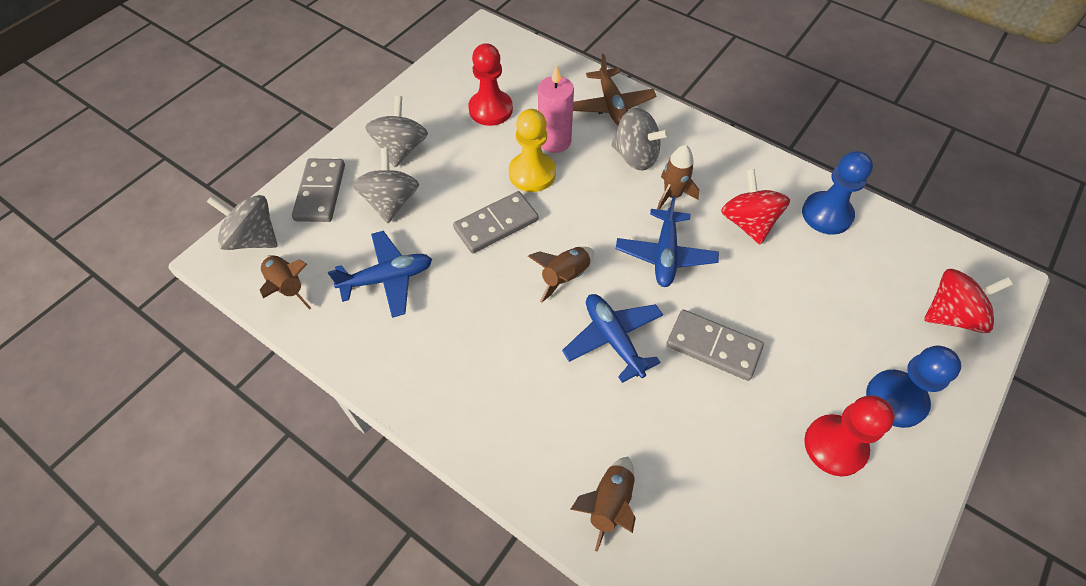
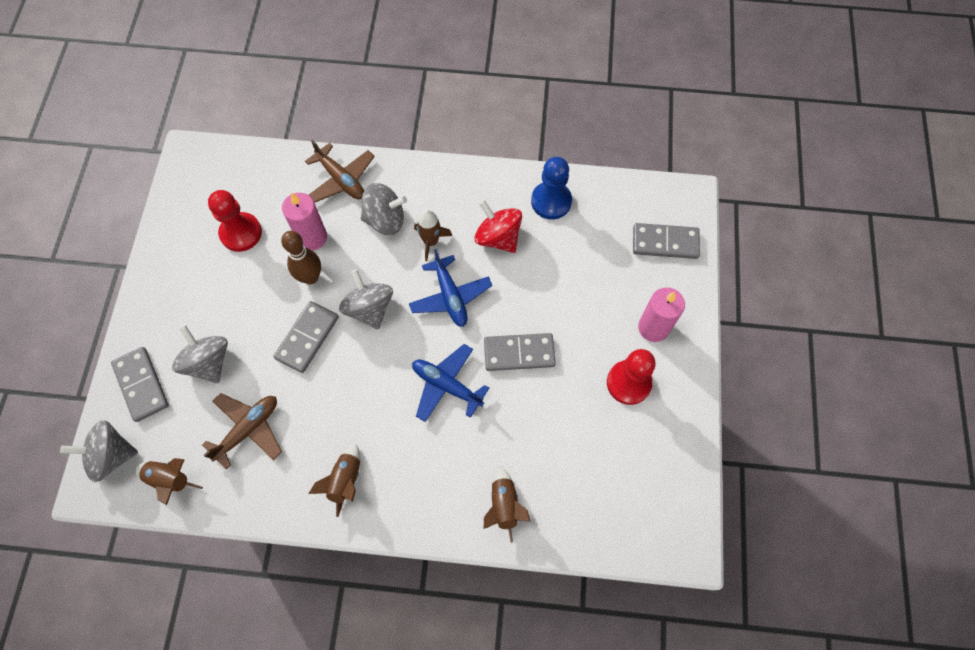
camera: 30 degrees left, 10 degrees up
blue plane [328,231,432,318] -> brown plane [202,393,282,470]
grey spinning top [365,96,428,167] -> grey spinning top moved to [339,269,393,330]
yellow pawn [509,109,556,192] -> brown bowling pin [281,231,321,284]
brown rocket [528,247,594,303] -> brown rocket moved to [308,444,360,517]
blue pawn [866,346,961,428] -> pink candle [638,287,685,342]
red spinning top [924,269,1013,333] -> grey domino [633,223,700,259]

